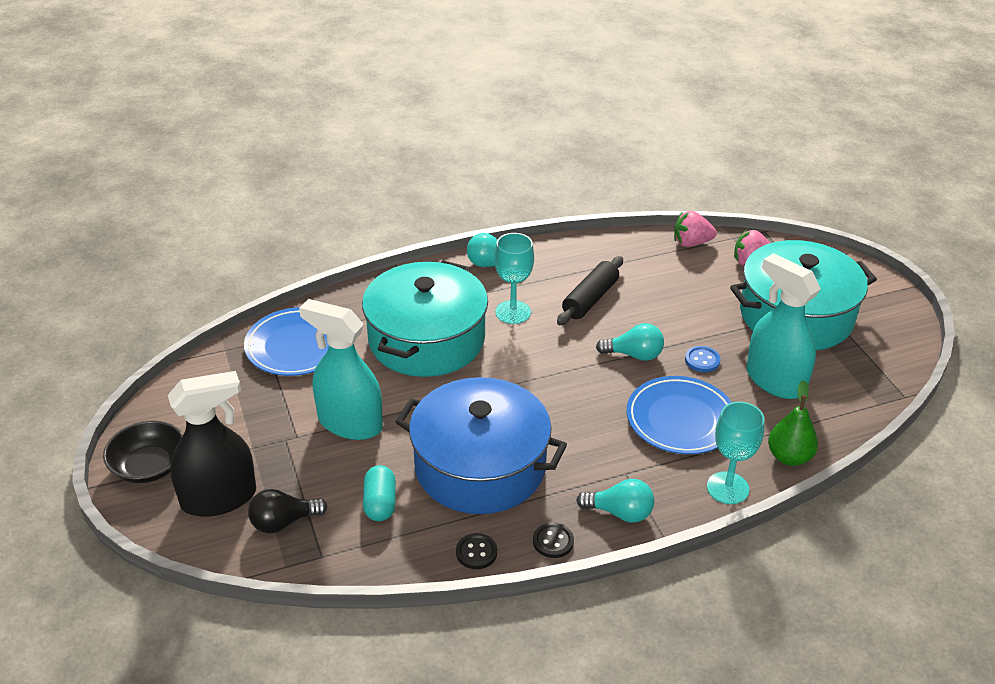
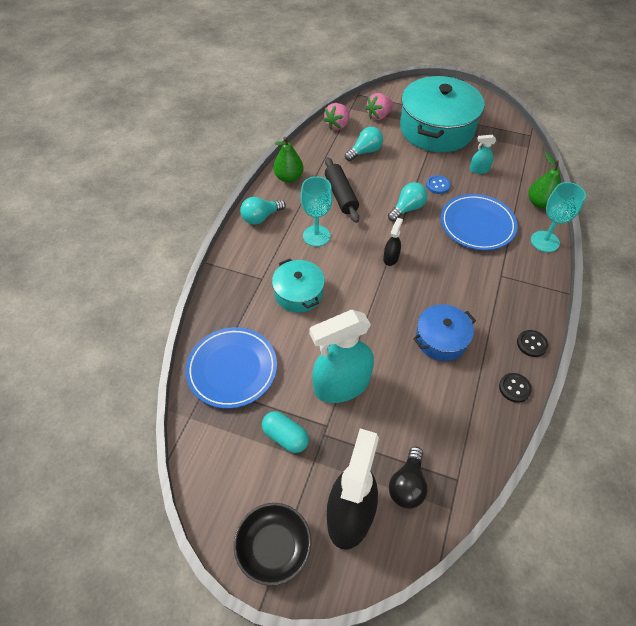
camera: 50 degrees left, 15 degrees up
turquoise pot [362,260,488,377] -> turquoise pot [272,259,325,313], size x0.52
turquoise capsule [363,465,396,521] -> turquoise capsule moved to [262,411,309,453]
blue pot [395,377,567,514] -> blue pot [413,305,476,361], size x0.52
turquoise light bulb [576,479,654,523] -> turquoise light bulb moved to [345,127,383,161]
turquoise spray bottle [747,253,821,399] -> turquoise spray bottle [470,135,496,174], size x0.45
none -> green pear [273,137,304,183]
none -> black spray bottle [383,218,403,266]

